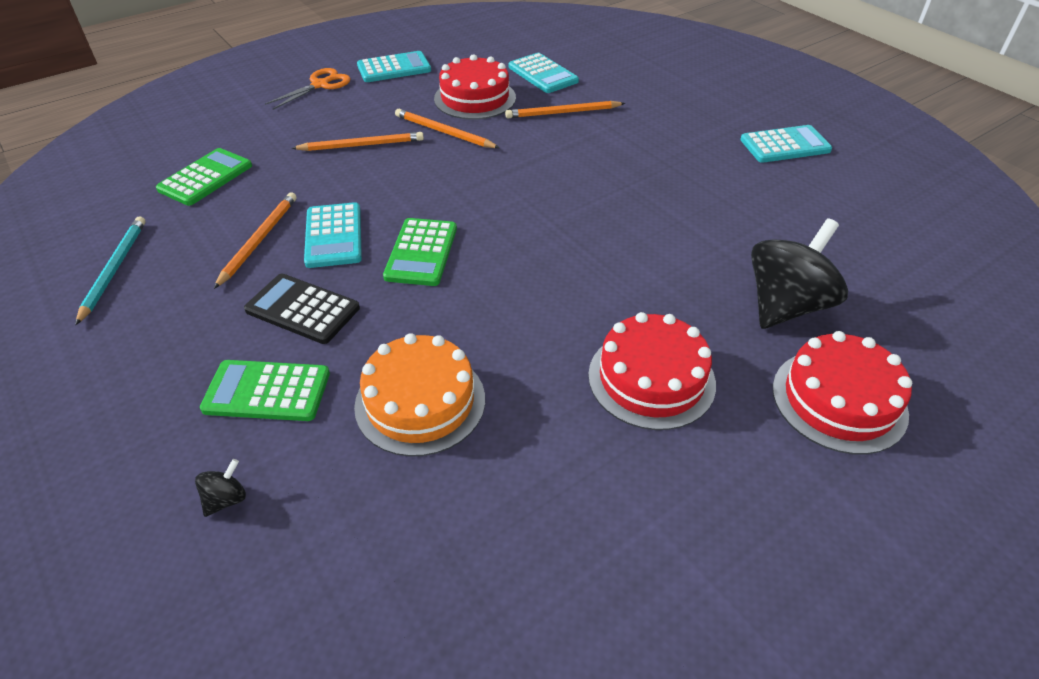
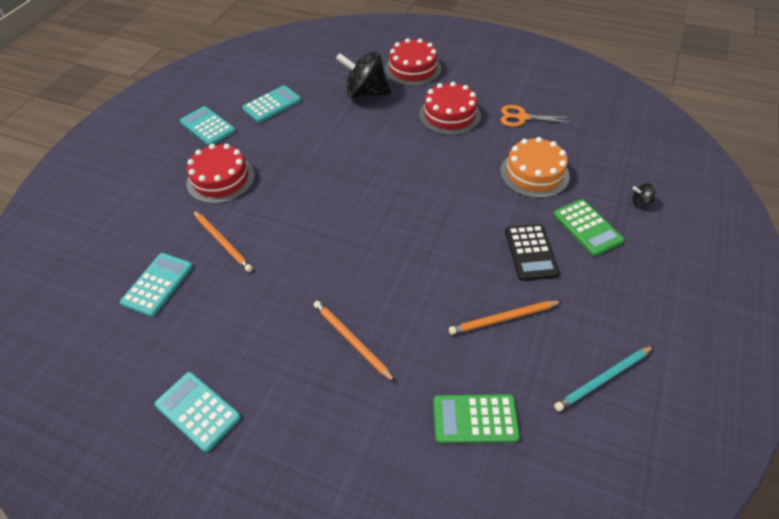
camera: 120 degrees left, 5 degrees up
orange scissors [265,68,351,110] -> orange scissors moved to [501,105,572,127]
turquoise calculator [304,202,362,268] -> turquoise calculator moved to [242,85,301,123]
green calculator [383,218,457,286] -> none
orange pencil [395,109,500,148] -> none
red cake [434,54,516,120] -> red cake moved to [187,144,255,204]

